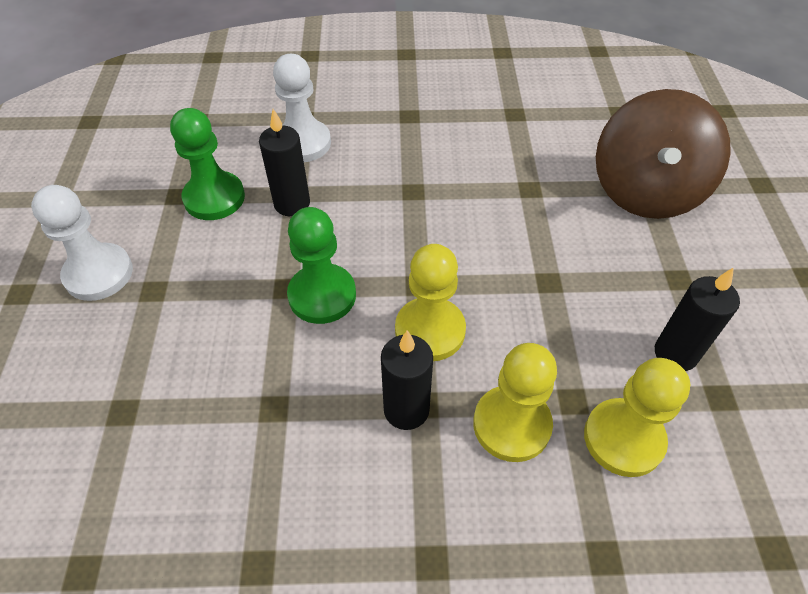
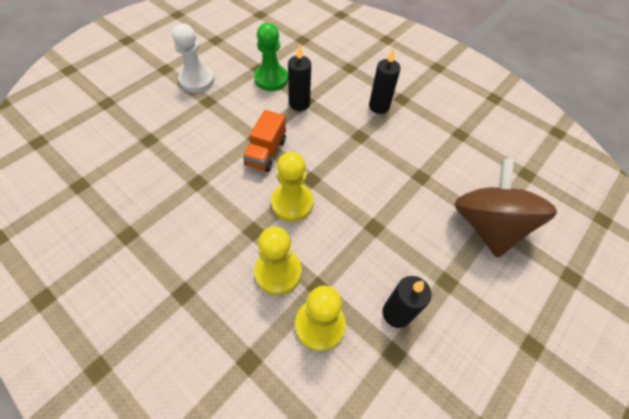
camera: 40 degrees right, 5 degrees up
white pawn [273,54,331,162] -> none
green pawn [287,207,356,324] -> orange truck [243,110,286,172]
black candle [381,330,433,430] -> black candle moved to [369,48,401,114]
brown spinning top [596,89,731,219] -> brown spinning top turned 120 degrees clockwise [454,158,557,258]

